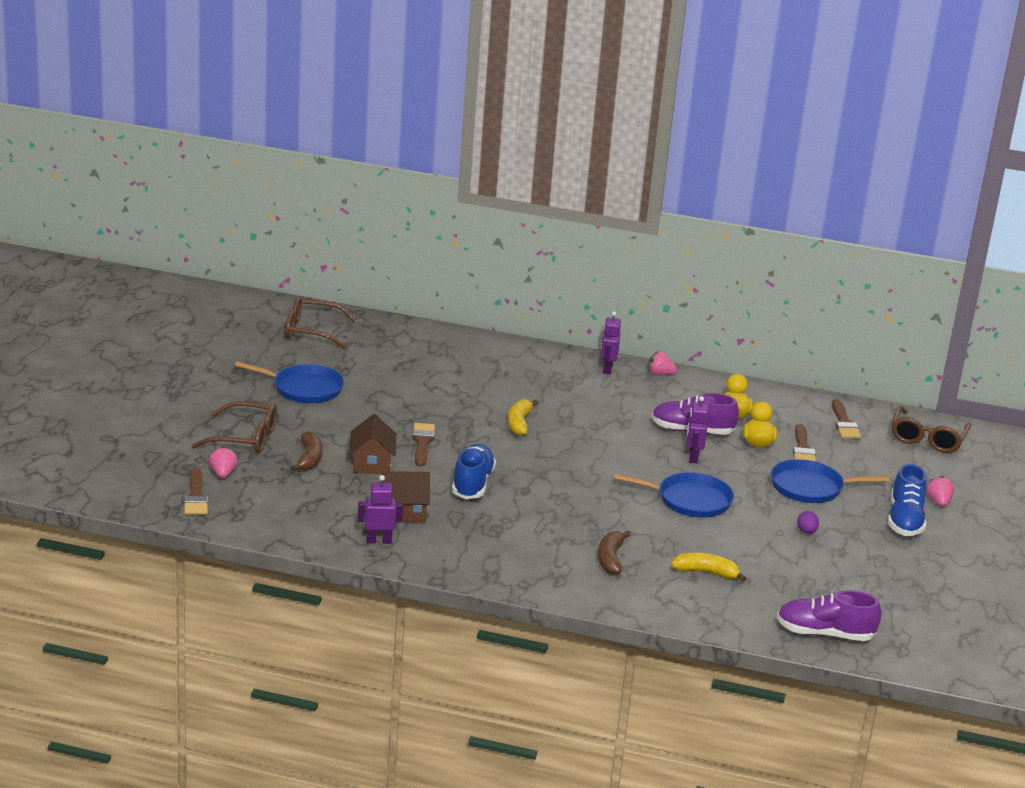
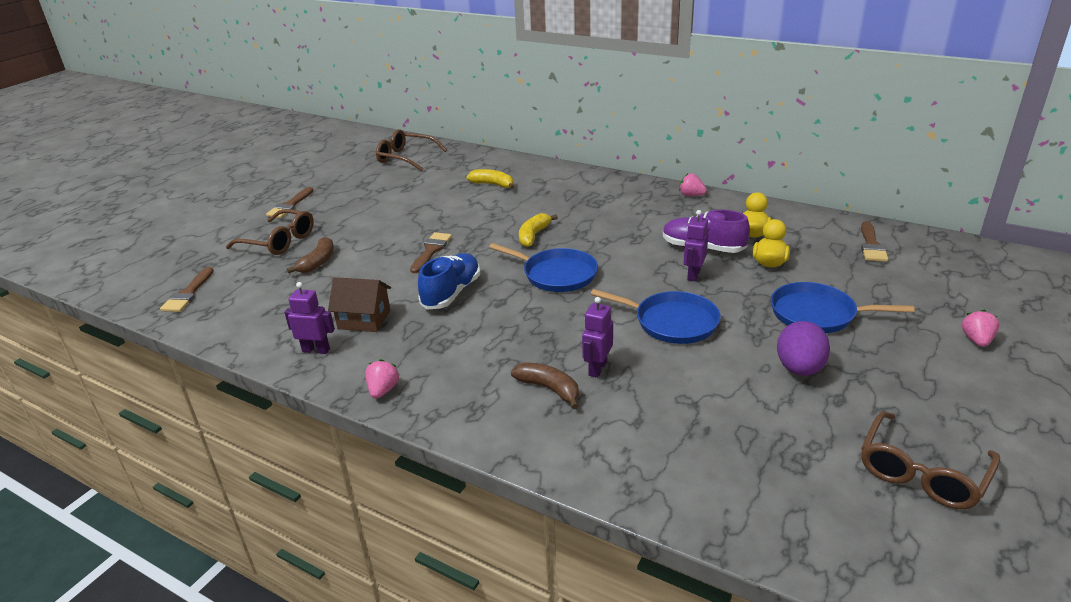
camera: 20 degrees right, 5 degrees up
pink strawberry [209,446,238,478] -> pink strawberry moved to [365,359,399,399]
blue pan [235,361,344,403] -> blue pan moved to [489,243,598,292]
brown house [349,414,396,474] -> none
brown banana [598,531,631,575] -> brown banana turned 105 degrees clockwise [511,362,579,409]
purple robot [600,311,621,374] -> purple robot moved to [582,297,613,378]
yellow banana [671,553,747,582] -> yellow banana moved to [466,169,515,189]
purple shoe [777,590,881,641] -> none
brown brush [793,424,816,462] -> brown brush moved to [266,187,314,218]
purple egg [797,511,819,534] -> purple egg [777,321,830,376], size x1.96
blue shoe [888,464,927,536] -> none
brown glasses [891,406,971,453] -> brown glasses moved to [861,411,1000,510]

